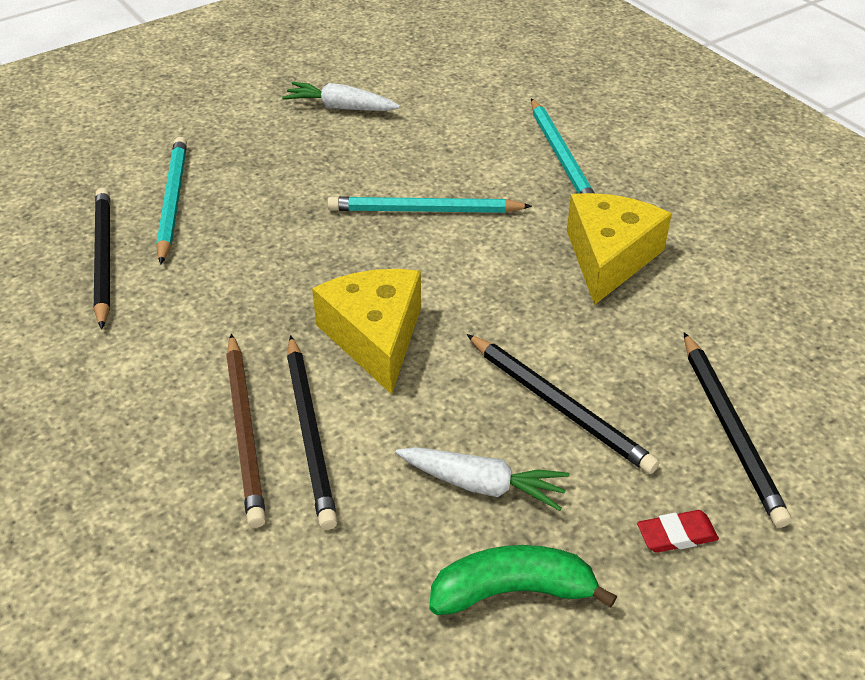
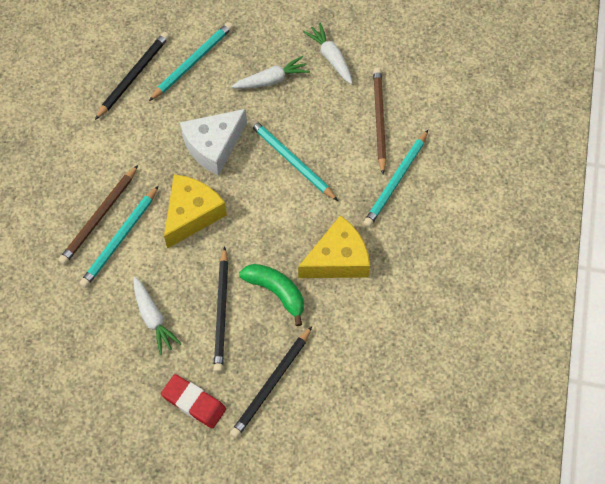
camera: 45 degrees right, 20 degrees up
black pencil [287,335,338,530] -> turquoise pencil [80,186,158,288]
green banana [430,545,617,615] -> green banana moved to [239,264,304,326]
red eraser [637,510,719,553] -> red eraser [161,374,226,429], size x1.60
none -> white cheese [180,109,247,176]
none -> white carrot [232,56,310,89]
none -> brown pencil [373,67,386,174]

